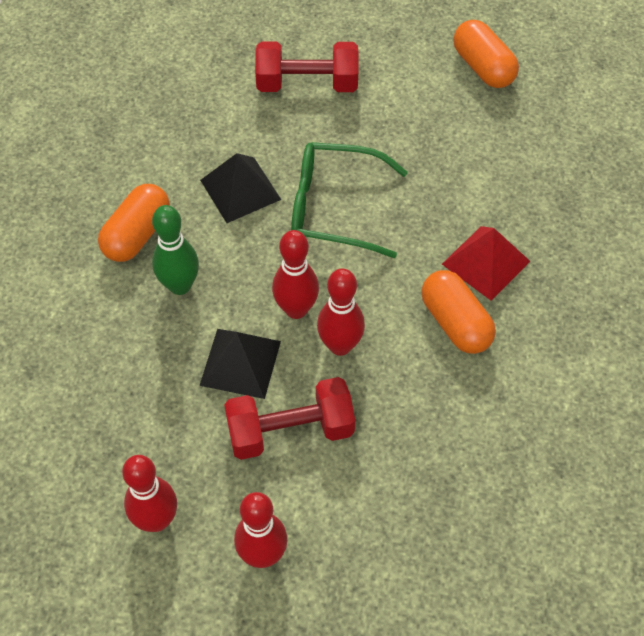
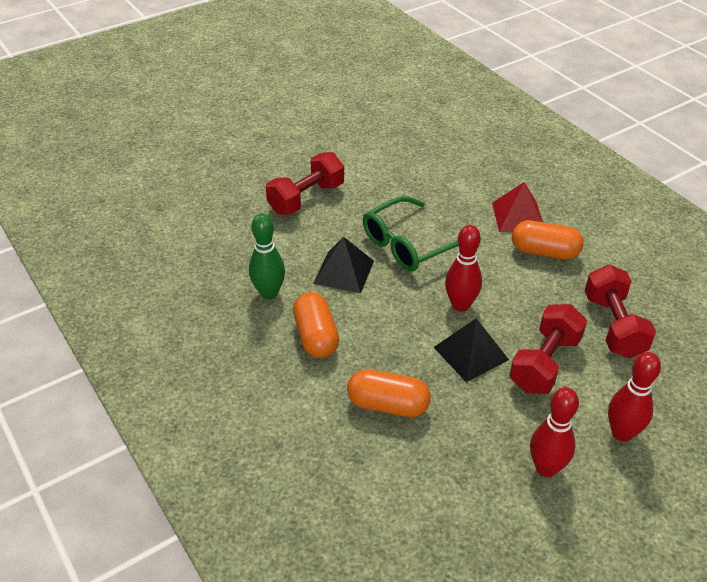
camera: 45 degrees left, 15 degrees down
green bowling pin [152,205,199,295] -> green bowling pin moved to [249,213,285,300]
red bowling pin [317,268,365,356] -> none
orange capsule [453,20,519,88] -> orange capsule moved to [347,369,431,417]
none -> red dumbbell [585,265,656,358]

